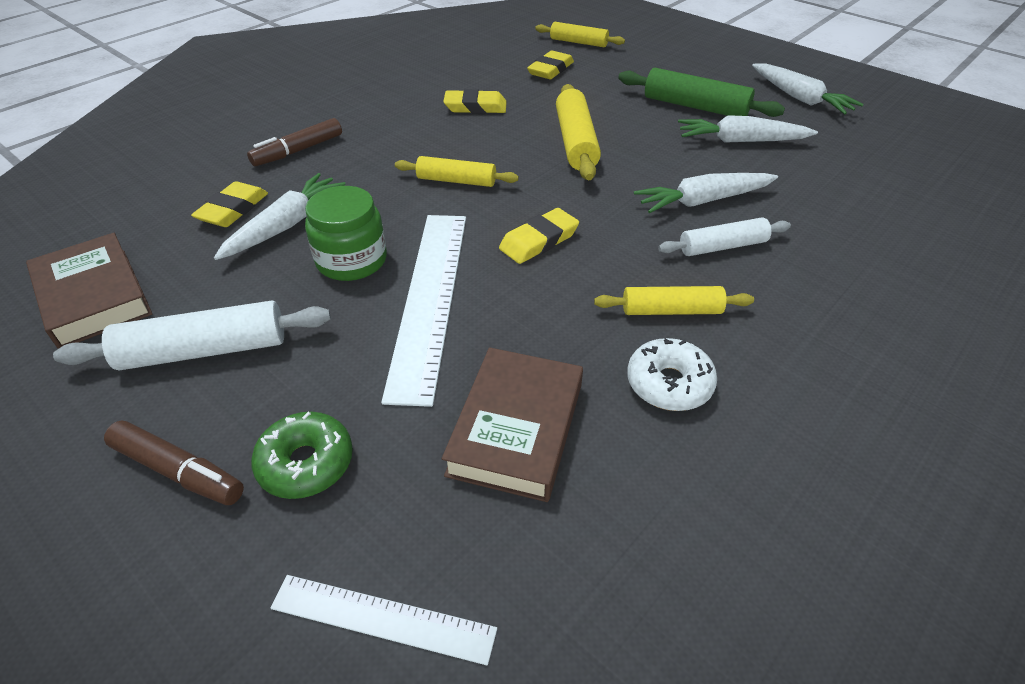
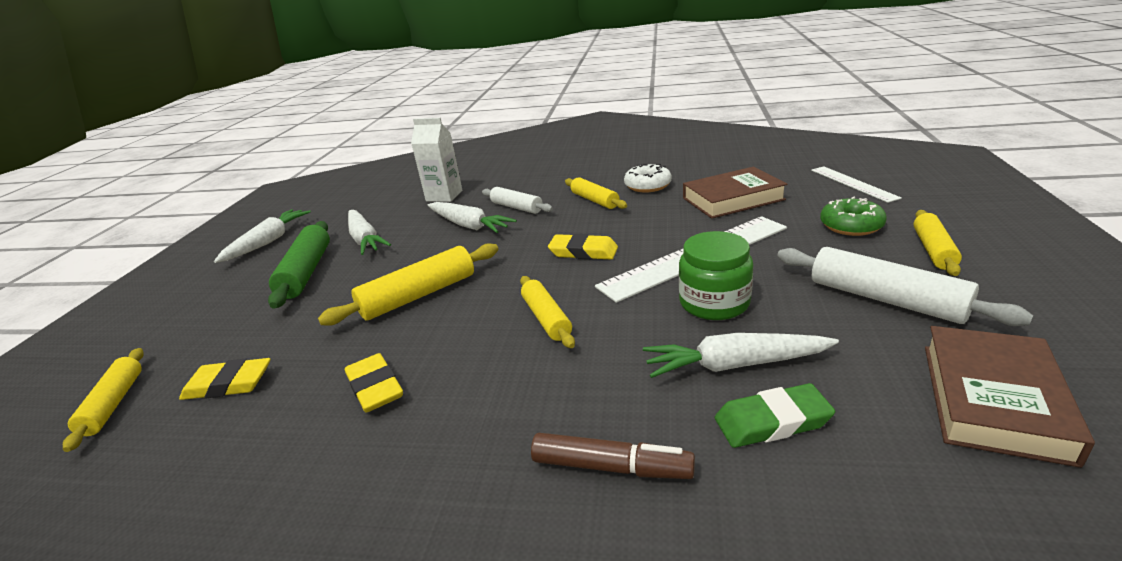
camera: 120 degrees left, 15 degrees down
brown marker [104,421,244,505] -> yellow rolling pin [914,210,962,276]
yellow eraser [191,181,268,227] -> green eraser [715,383,835,448]
none -> white carton [411,118,463,202]

